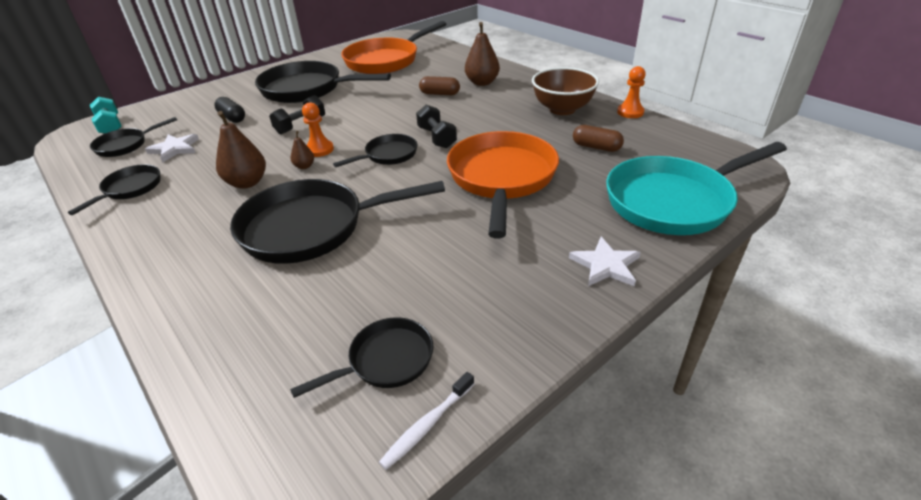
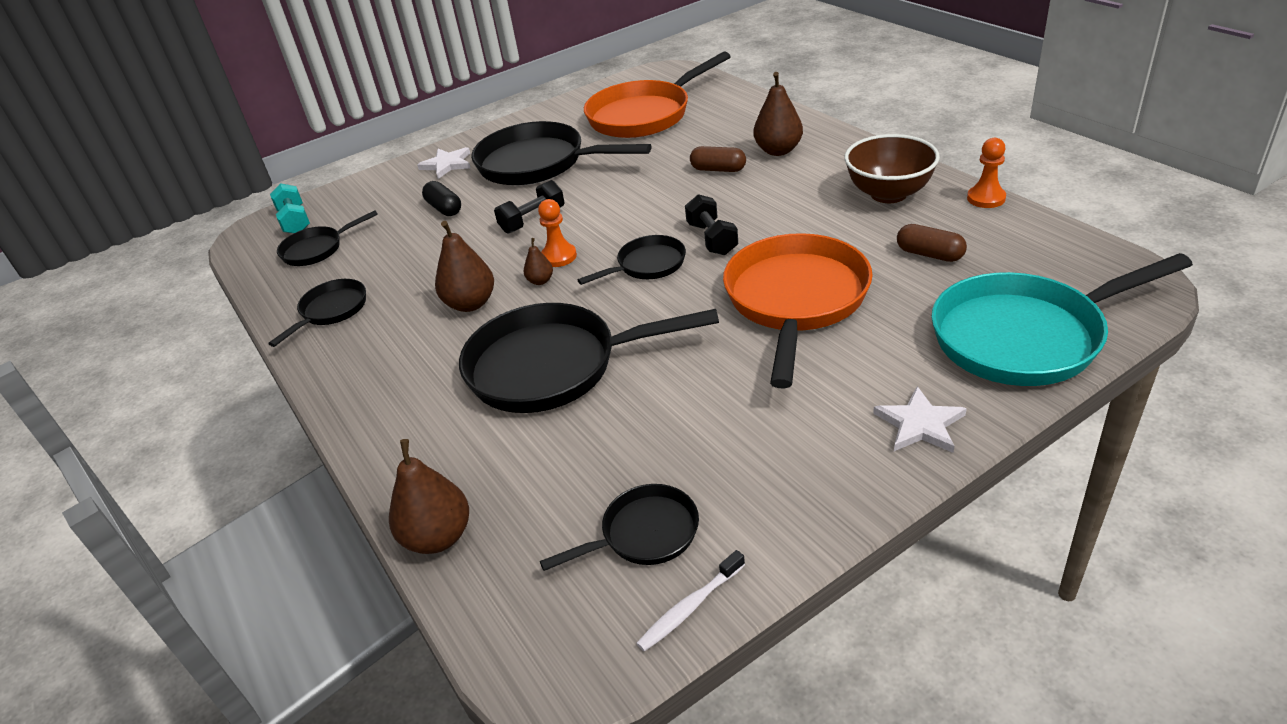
camera: 10 degrees right, 0 degrees up
white star [145,134,199,163] -> white star moved to [417,147,470,179]
none -> brown pear [389,439,469,554]

